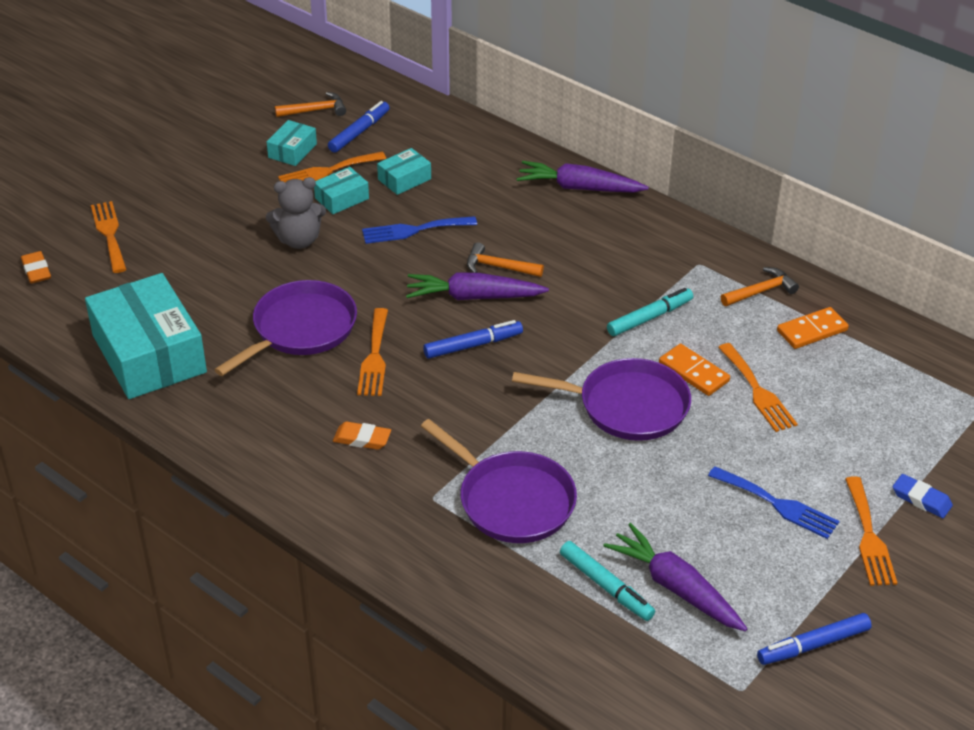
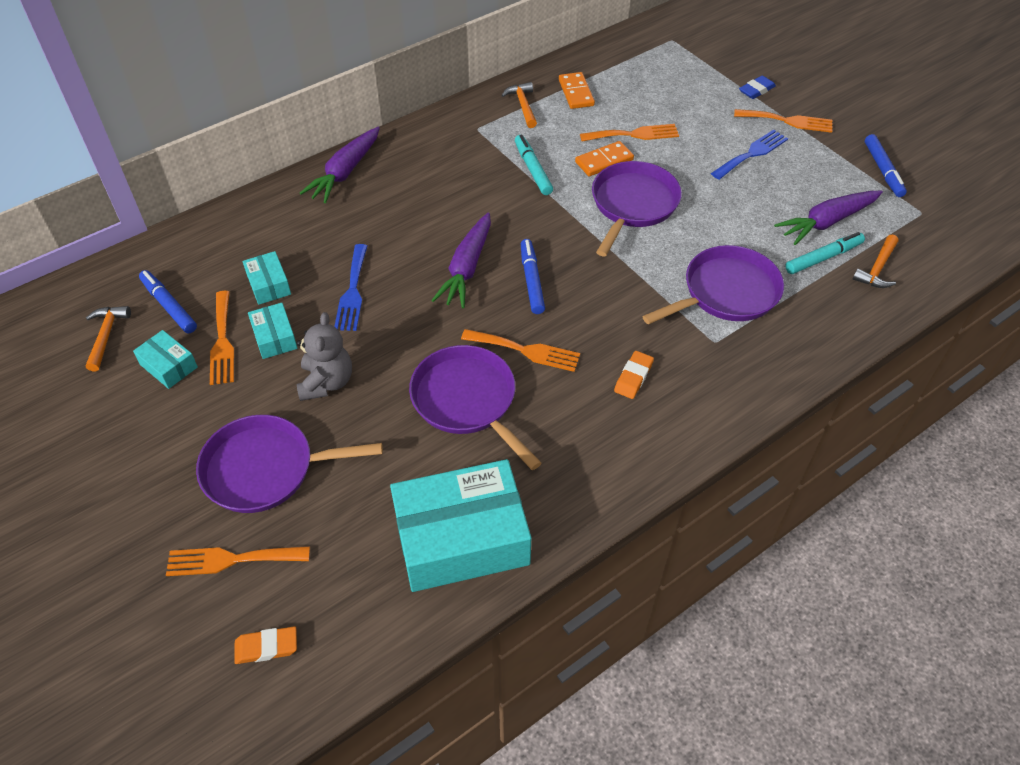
camera: 75 degrees left, 10 degrees up
orange hammer [467,242,544,277] -> orange hammer moved to [853,234,898,288]
none -> purple pan [196,415,383,513]

